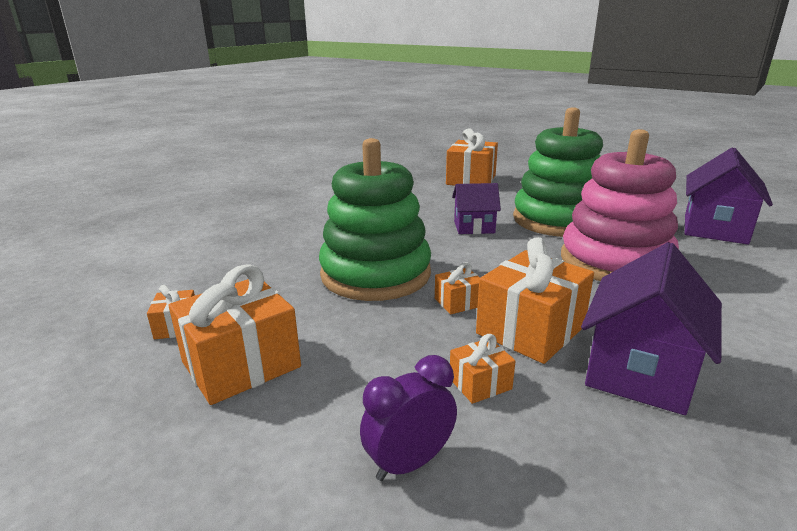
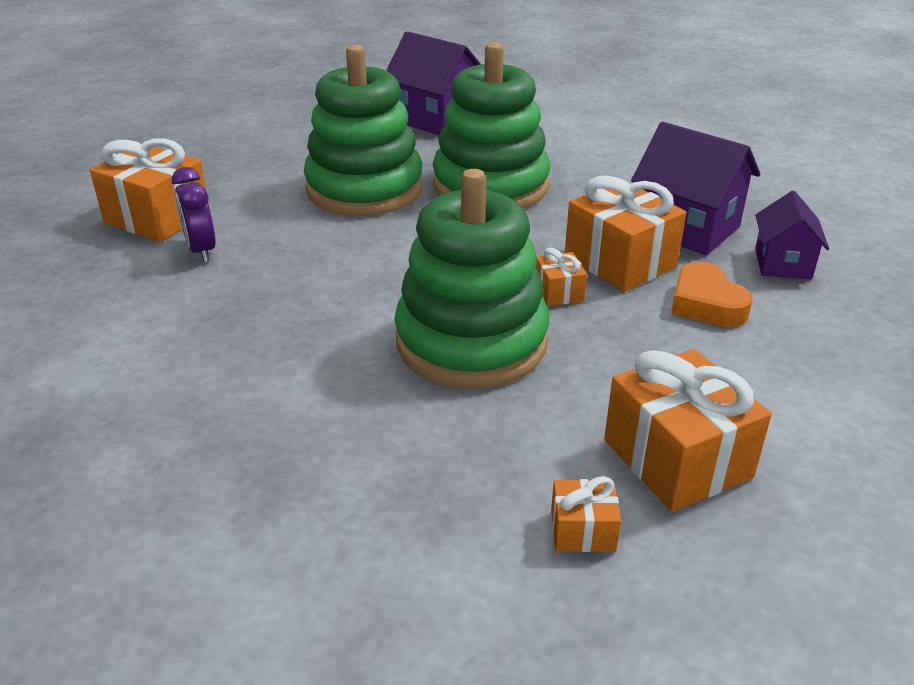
camera: 80 degrees left, 10 degrees up
purple clock [360,355,457,481] -> purple clock moved to [172,167,216,262]
orange gift [450,334,515,404] -> orange heart [671,261,753,327]
purple house [452,183,501,234] -> purple house moved to [755,191,829,279]
pink stacking toy [561,129,679,281] -> green stacking toy [433,42,550,208]

